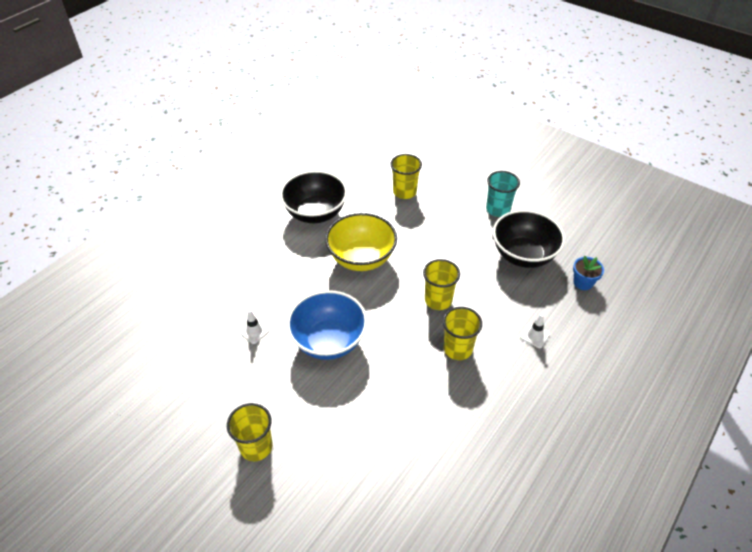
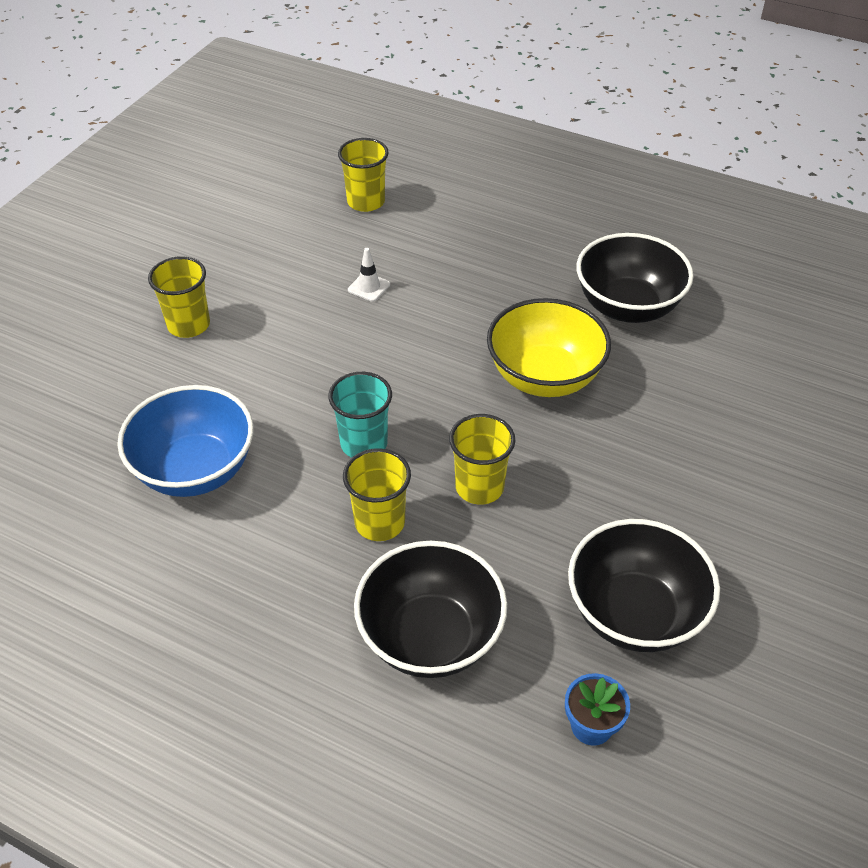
camera: 80 degrees right, 0 degrees up
blue bowl [287,290,368,360] -> blue bowl moved to [117,385,253,497]
yellow cup [390,154,422,199] -> yellow cup moved to [338,138,389,212]
turquoise cup [486,171,520,217] -> turquoise cup moved to [328,372,392,458]
white traffic cone [521,314,550,348] -> black bowl [354,541,507,678]

